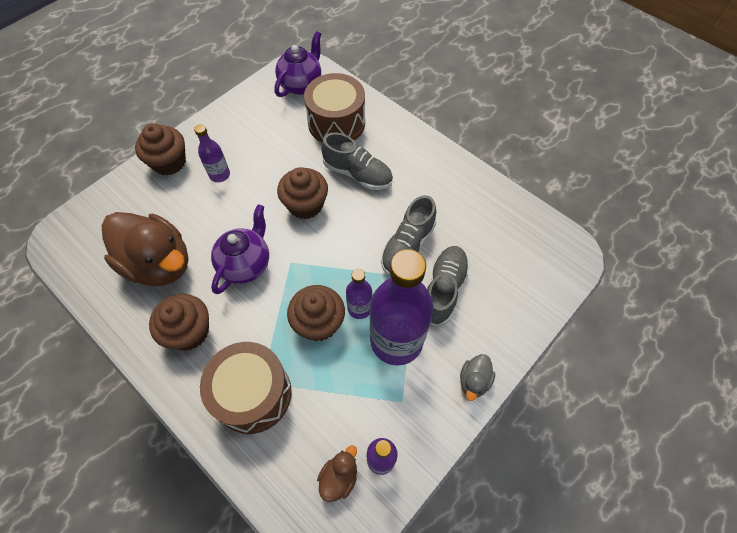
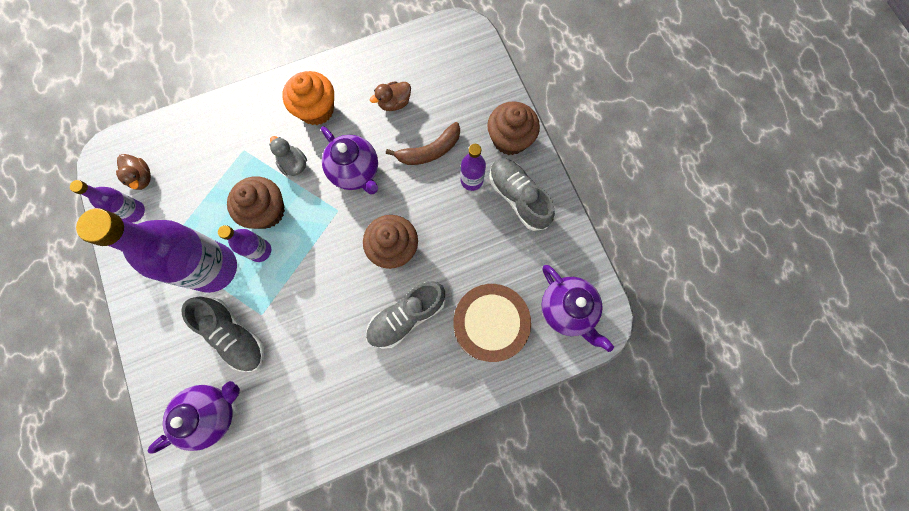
camera: 115 degrees right, 15 degrees up
brown duck [101,212,189,286] -> brown duck [370,81,411,111], size x0.43
brown cupcake [149,294,209,350] -> orange cupcake [282,71,334,125]
brown drum [200,342,292,434] -> none
grey shoe [381,195,436,275] -> grey shoe moved to [489,158,555,231]
grey duck [460,354,495,401] -> grey duck moved to [269,136,307,176]
none -> purple teapot [148,381,240,453]
none -> brown banana [386,122,460,165]

